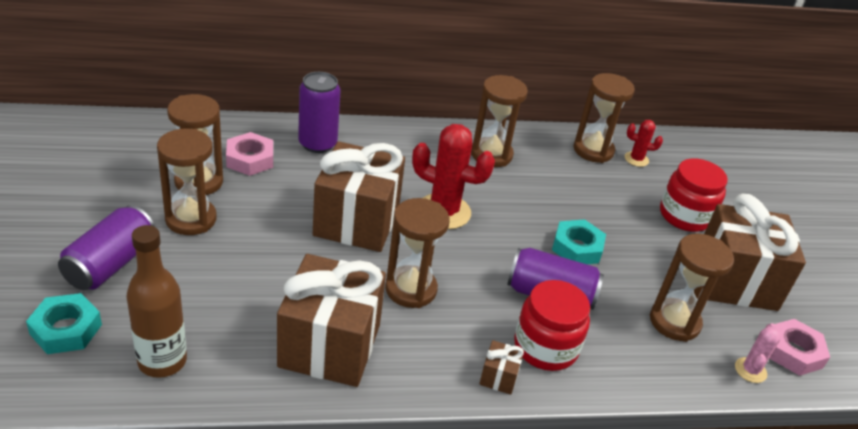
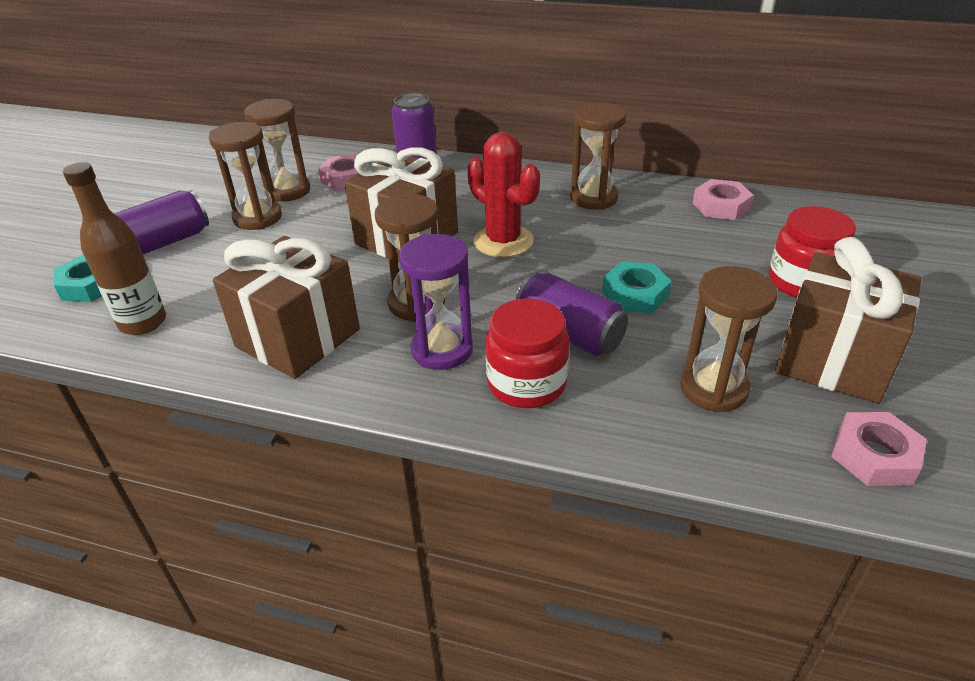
camera: 30 degrees right, 0 degrees up
brown gift [479,340,524,395] -> none
brown hourglass [573,73,635,163] -> pink nut [693,179,754,220]
red cactus [625,120,663,167] -> none
pink cactus [735,323,781,383] -> none
none -> purple hourglass [399,234,473,370]

